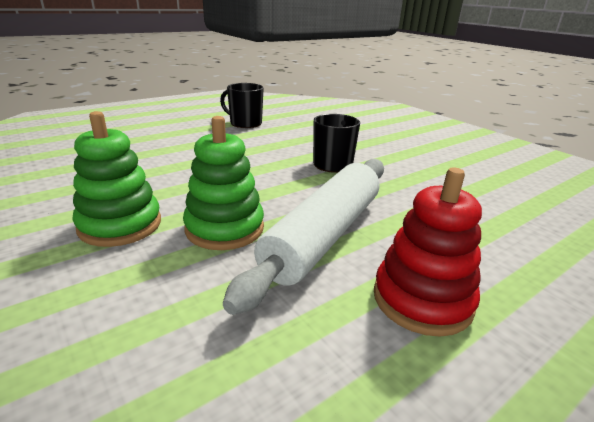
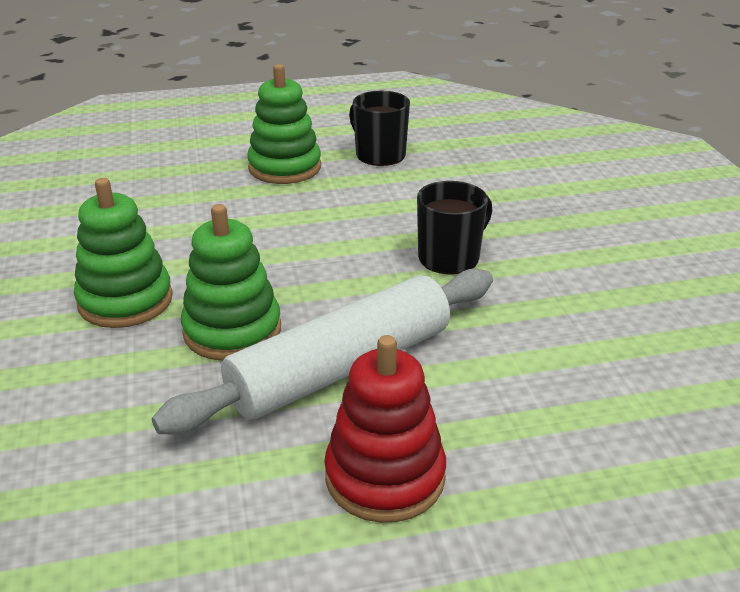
camera: 25 degrees right, 5 degrees up
none -> green stacking toy [247,64,321,184]

